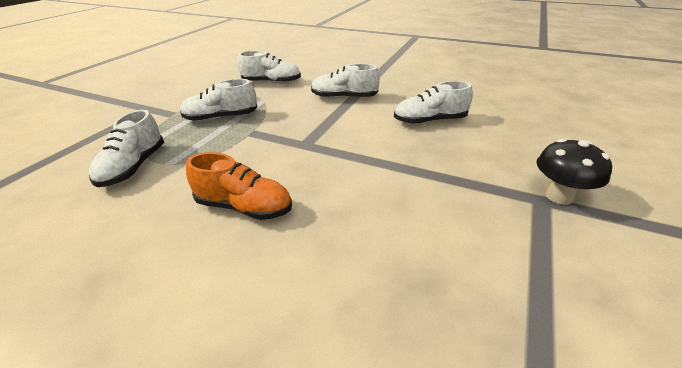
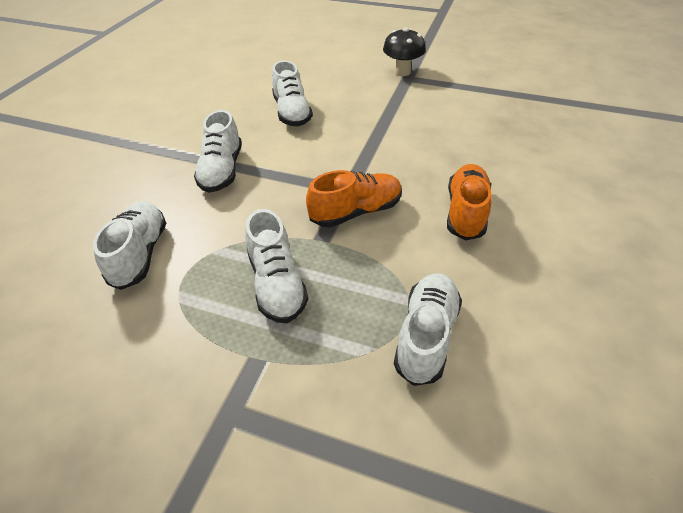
camera: 95 degrees left, 10 degrees up
white shoe [89,110,164,187] -> white shoe turned 75 degrees counterclockwise [394,273,462,386]
none -> orange shoe [306,170,402,227]

